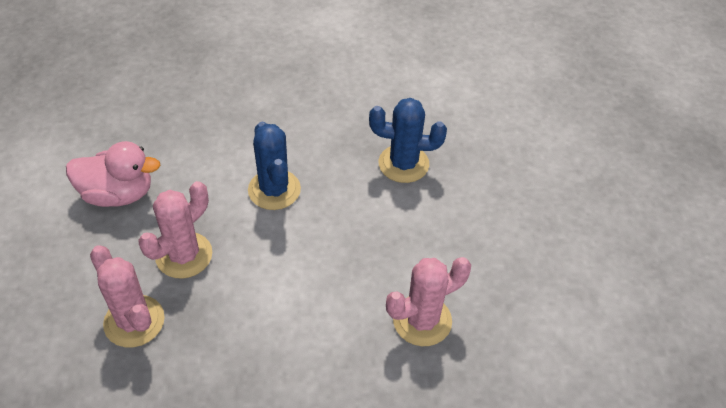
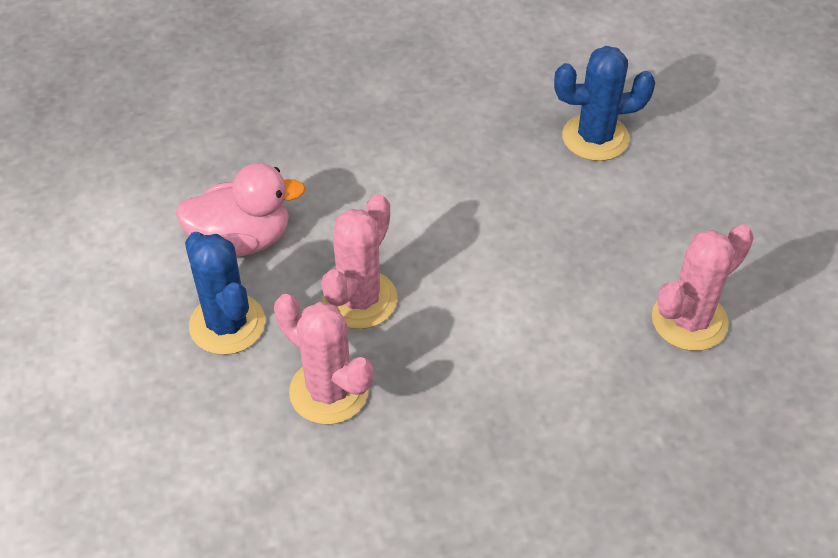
camera: 10 degrees left, 0 degrees up
blue cactus [248,122,301,210] -> blue cactus moved to [185,232,265,355]

